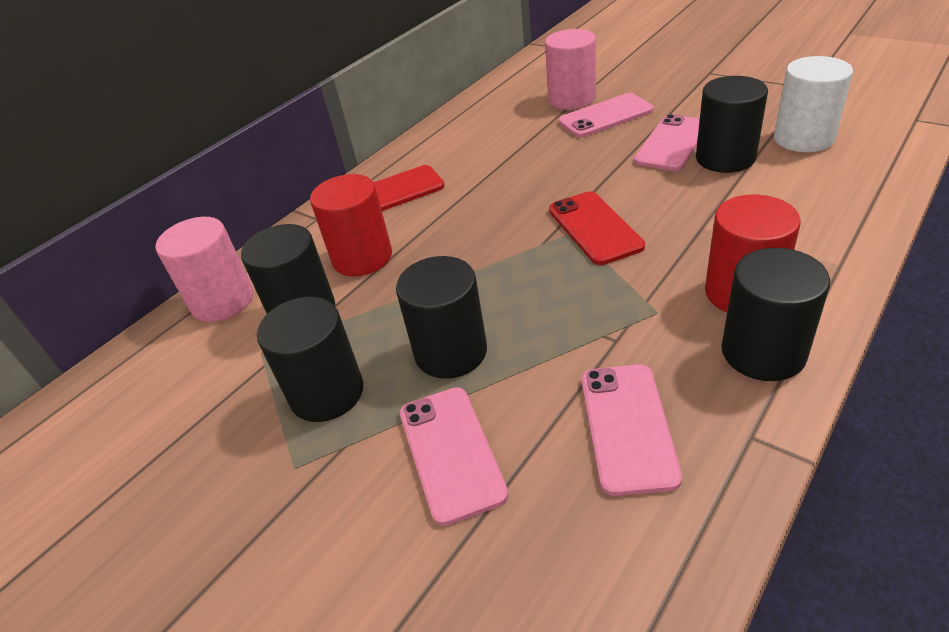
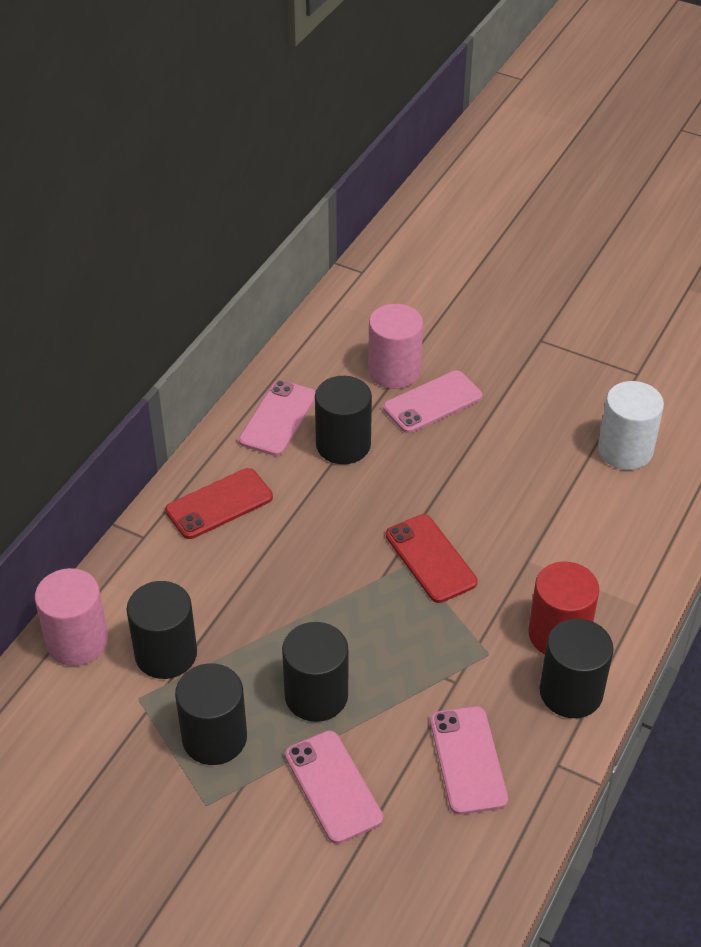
camera: 15 degrees left, 5 degrees up
red cylinder [310,174,392,277] -> none
pink phone [634,114,700,171] -> pink phone moved to [239,380,316,456]
black cylinder [696,76,768,173] -> black cylinder moved to [315,376,372,464]

